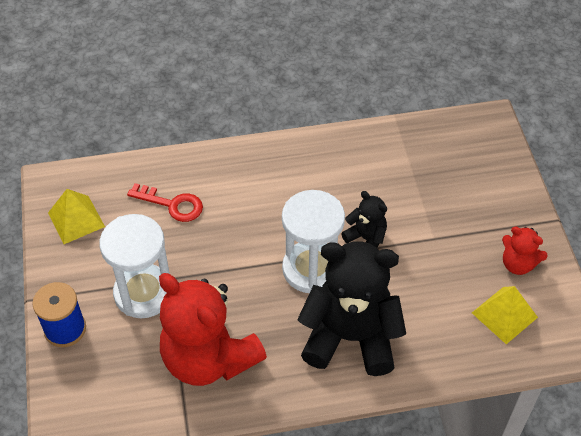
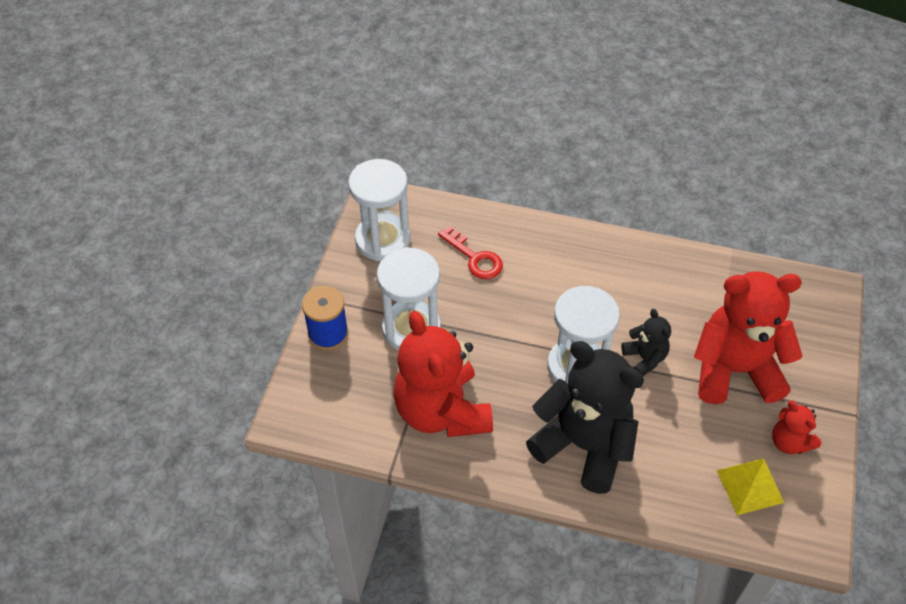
camera: 25 degrees right, 0 degrees up
yellow pyramid [48,189,105,244] -> white hourglass [348,159,411,261]
none -> red teddy bear [694,271,803,404]

